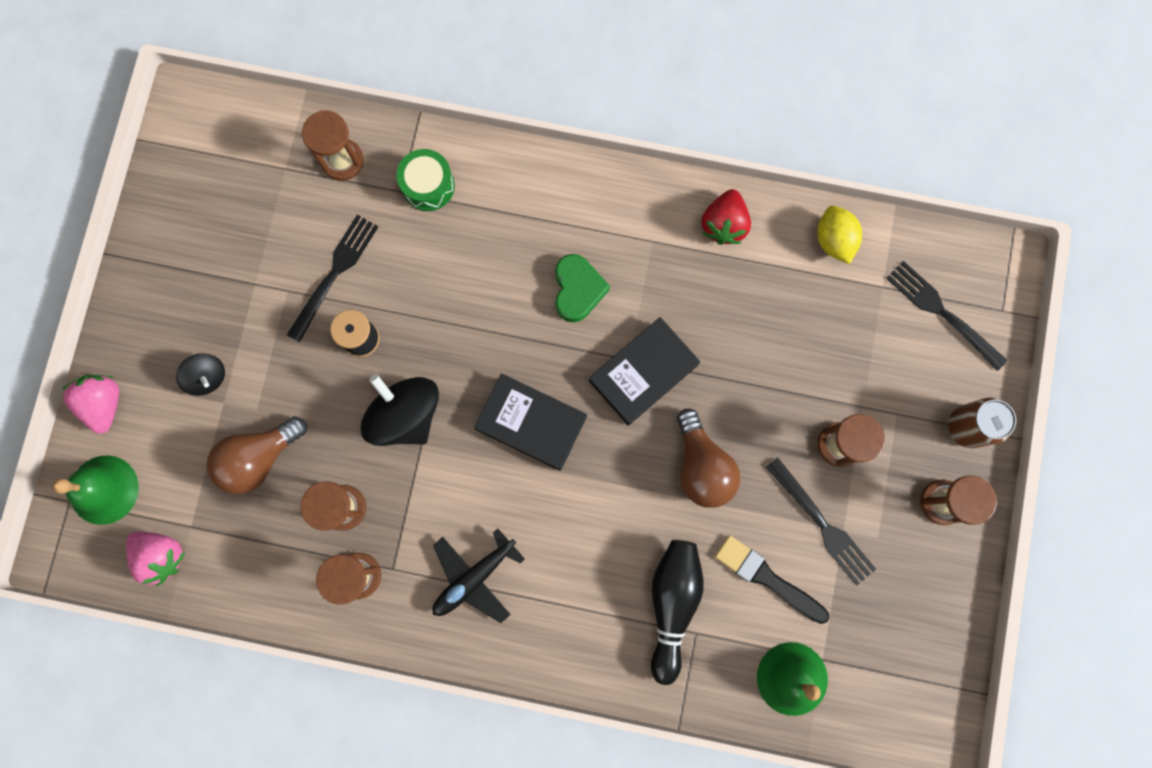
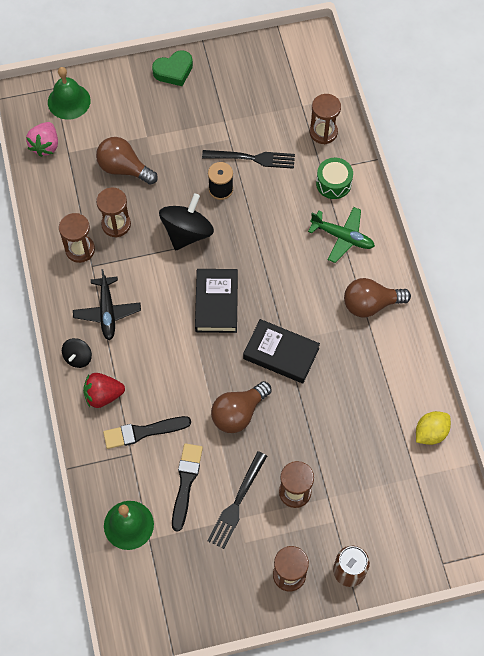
camera: 65 degrees right, 15 degrees down
pink strawberry [62,375,119,434] -> none
black spinning top [176,353,225,396] -> black spinning top moved to [62,338,92,368]
black plane [432,528,525,623] -> black plane turned 120 degrees counterclockwise [73,269,141,340]
green heart [555,254,610,323] -> green heart moved to [152,50,193,86]
black bowling pin [651,540,704,685] -> black brush [103,416,191,449]
red strawberry [701,189,751,245] -> red strawberry moved to [83,373,125,408]
black fork [886,261,1007,371] -> none
none -> green plane [308,207,375,263]
none -> brown light bulb [344,278,411,317]

